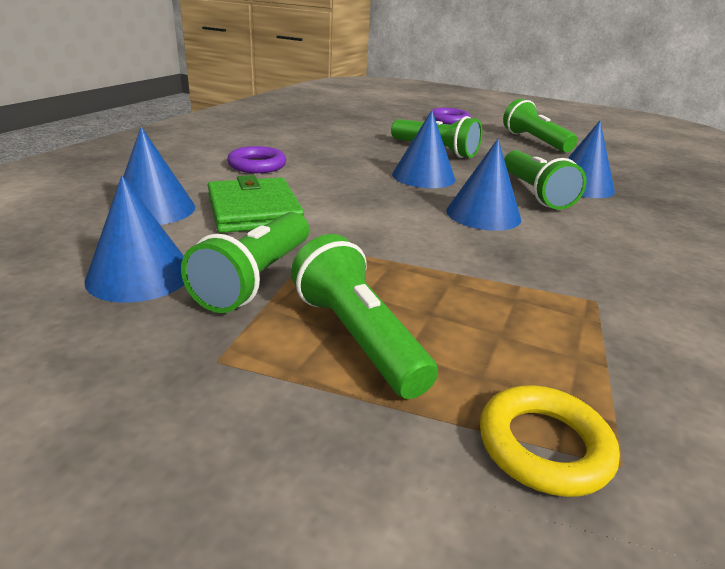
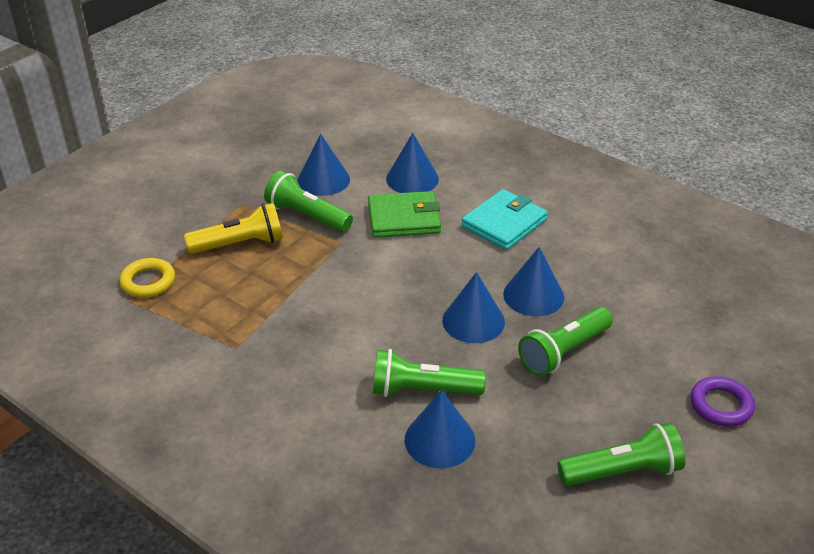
camera: 105 degrees right, 10 degrees up
purple ring [227,146,286,173] -> turquoise wallet [461,189,548,250]
green flashlight [291,234,438,399] -> yellow flashlight [184,203,283,254]
blue cone [446,139,521,231] -> blue cone moved to [503,247,564,316]

